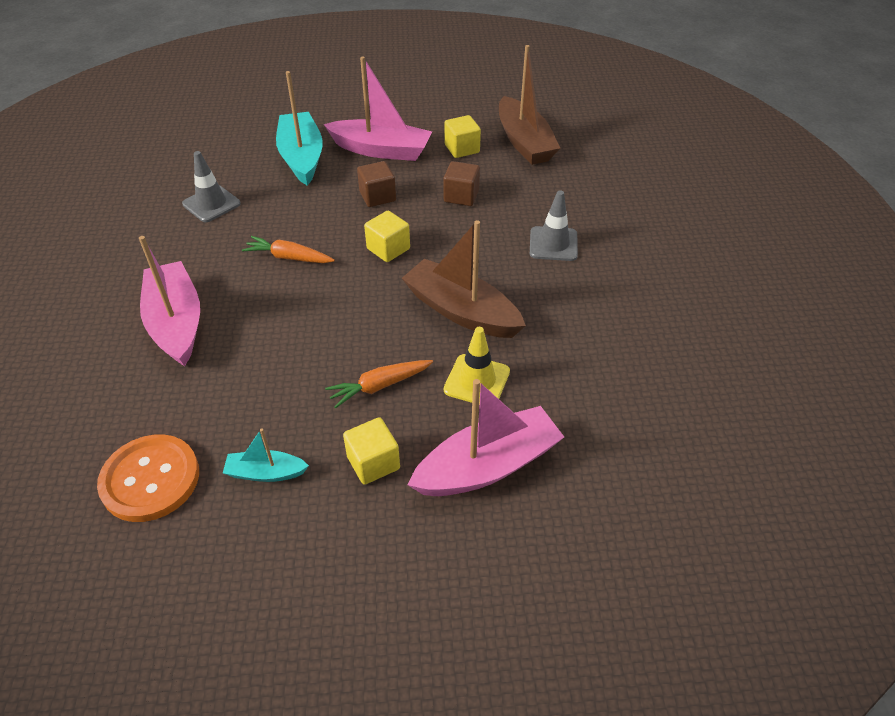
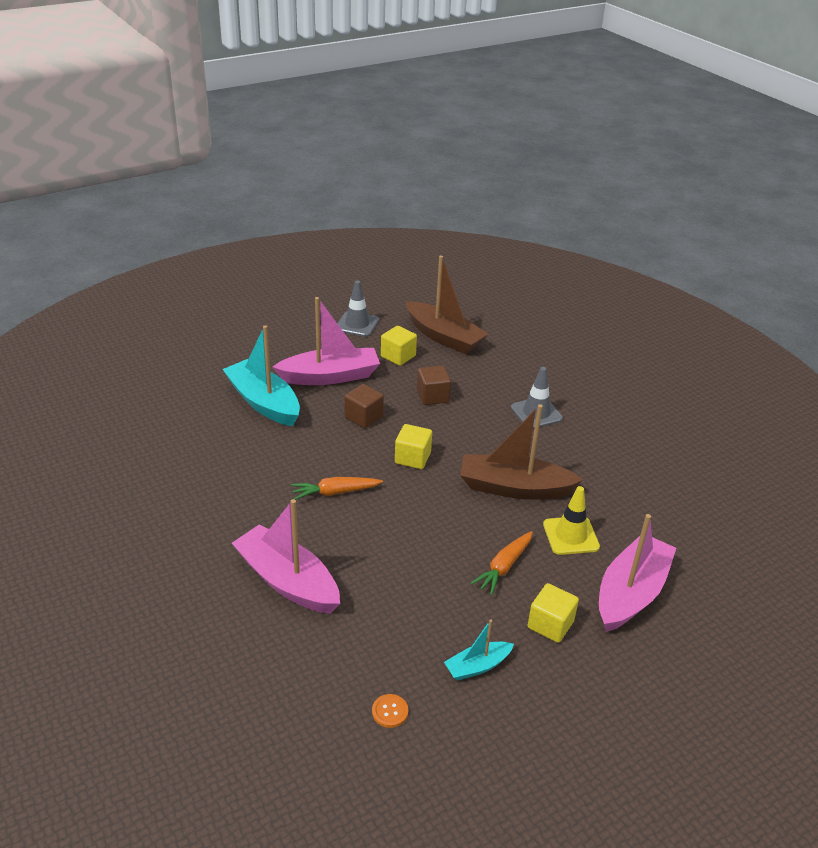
camera: 30 degrees left, 10 degrees down
orange button [97,434,199,522] -> orange button [372,694,408,728], size x0.40
grey traffic cone [182,151,241,222] -> grey traffic cone moved to [337,280,379,337]

